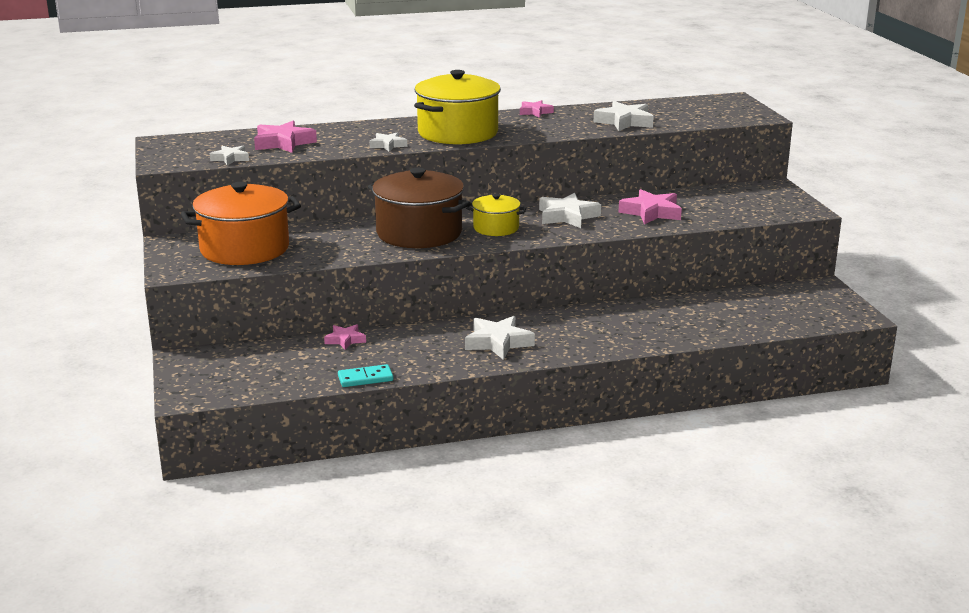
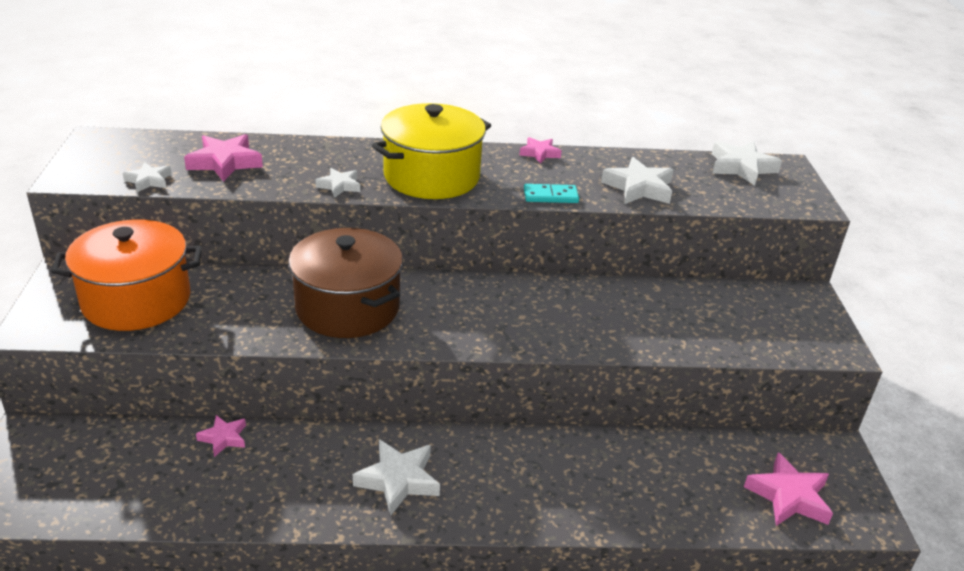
camera: 10 degrees right, 10 degrees up
turquoise domino [338,364,393,387] -> turquoise domino moved to [524,184,579,203]
yellow pot [466,194,527,236] -> none
white star [539,193,601,228] -> white star moved to [712,141,782,186]
pink star [618,189,682,224] -> pink star moved to [744,452,833,526]

